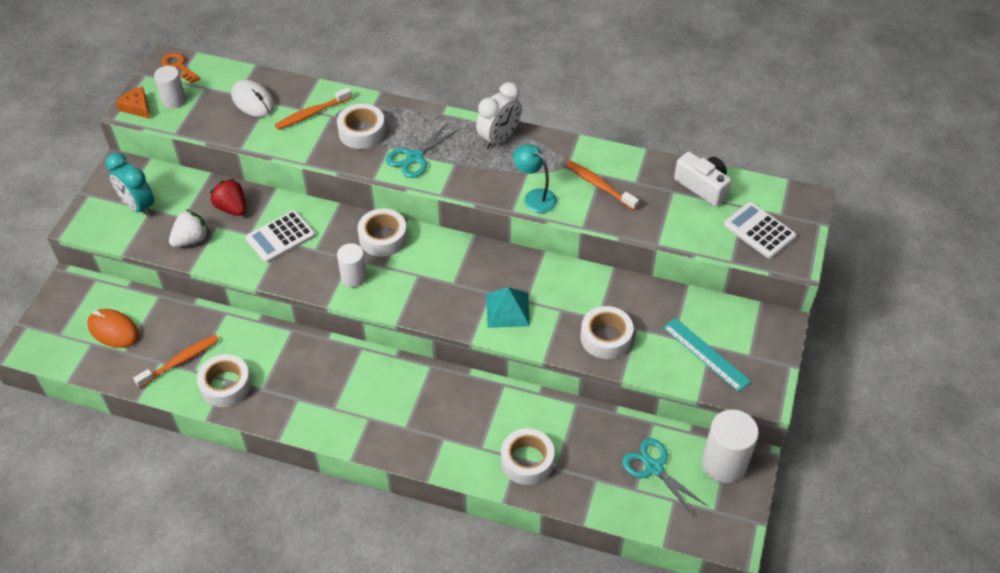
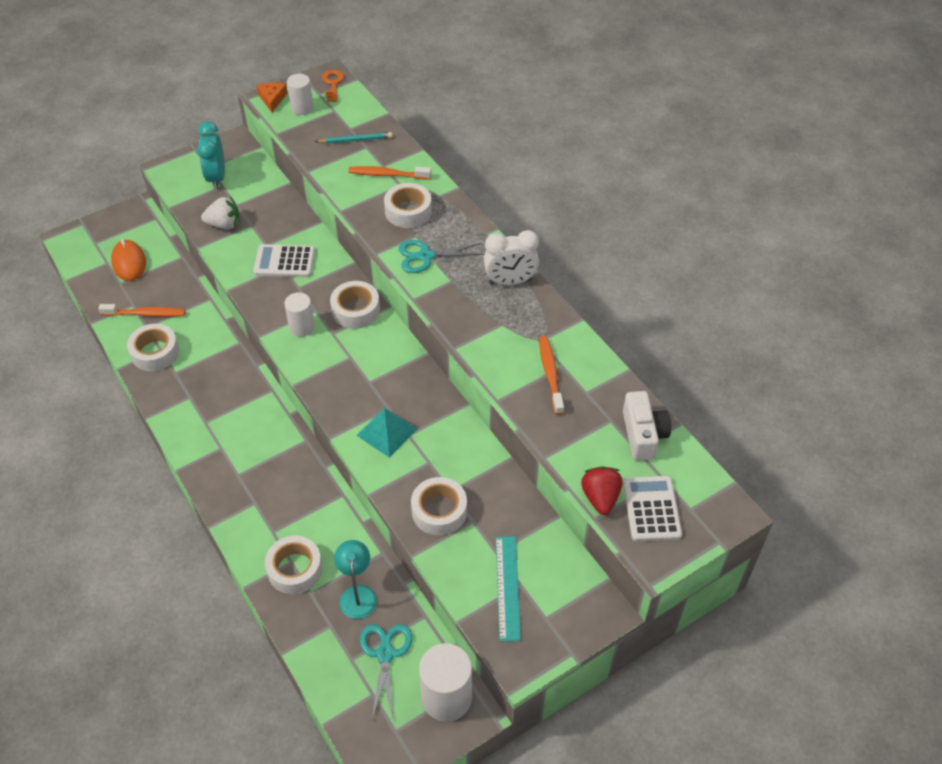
camera: 40 degrees right, 0 degrees up
red strawberry [210,178,246,216] -> red strawberry moved to [581,466,623,515]
white mouse [231,80,275,117] -> turquoise pencil [315,132,393,144]
turquoise lamp [513,144,557,213] -> turquoise lamp moved to [334,540,377,619]

